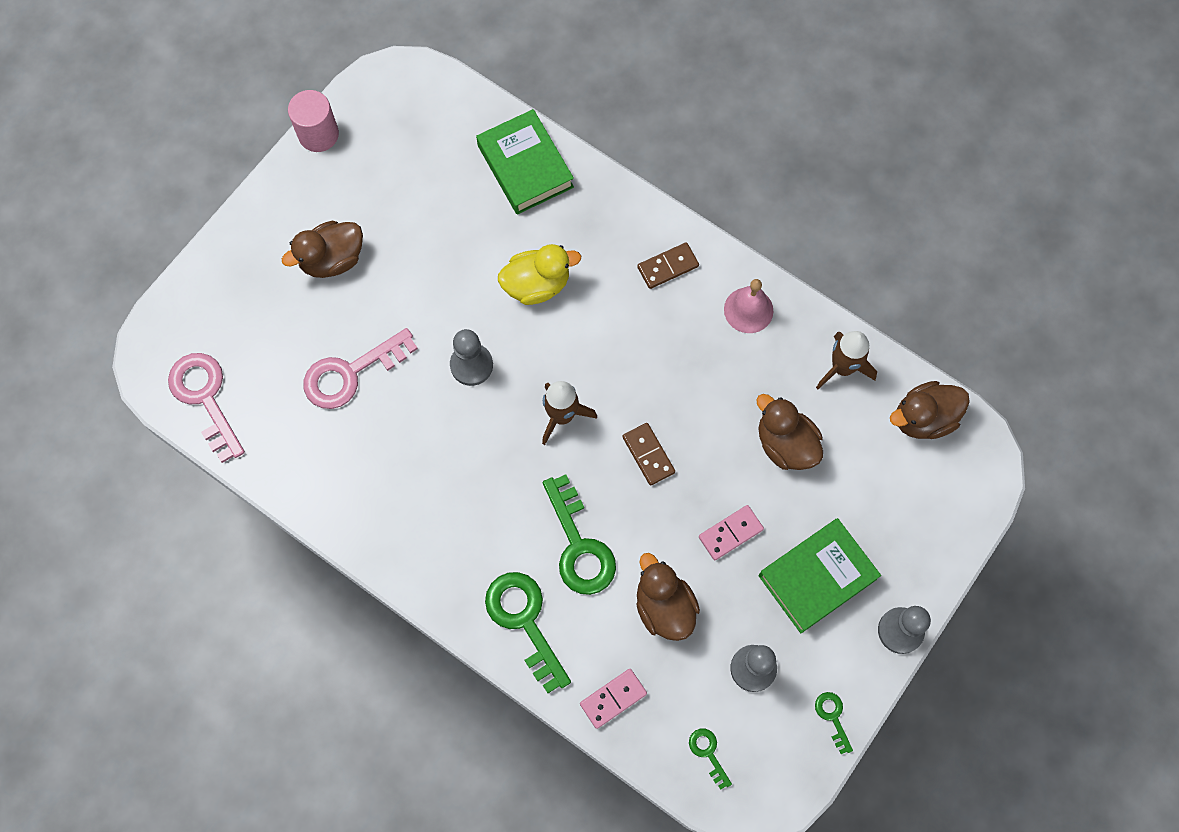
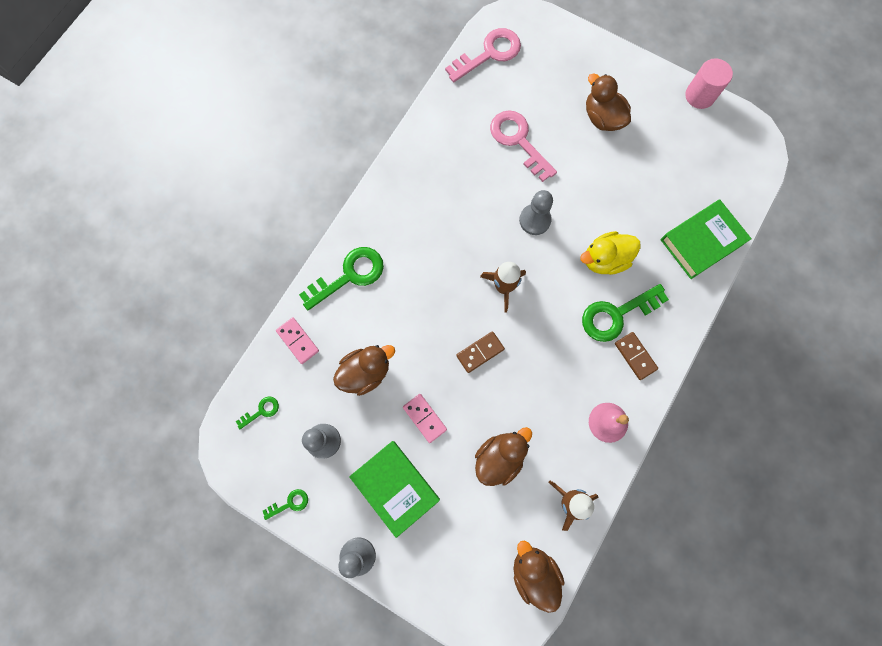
camera: 85 degrees right, 5 degrees up
yellow duck [498,244,581,305] -> yellow duck turned 90 degrees clockwise [580,231,641,275]
green key [543,474,616,595] -> green key moved to [582,284,669,342]

